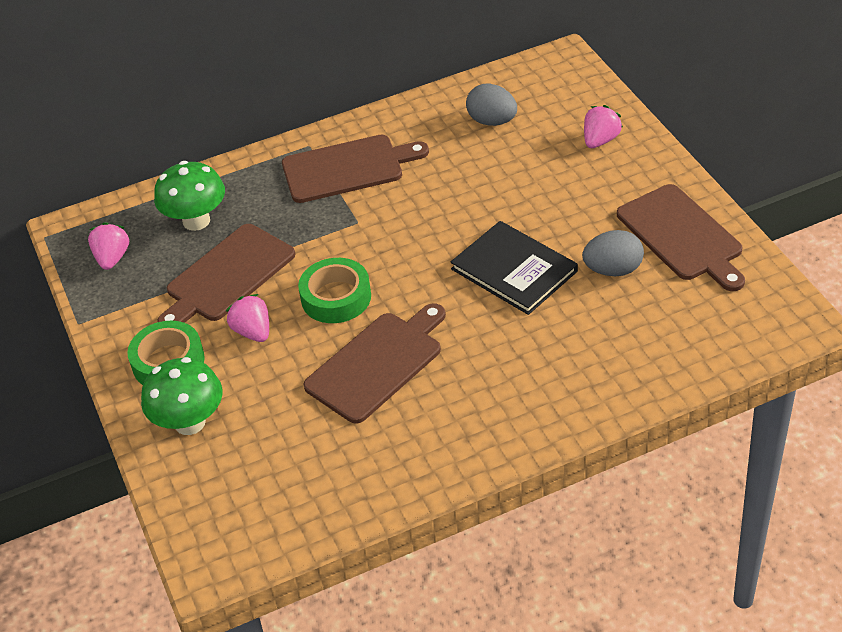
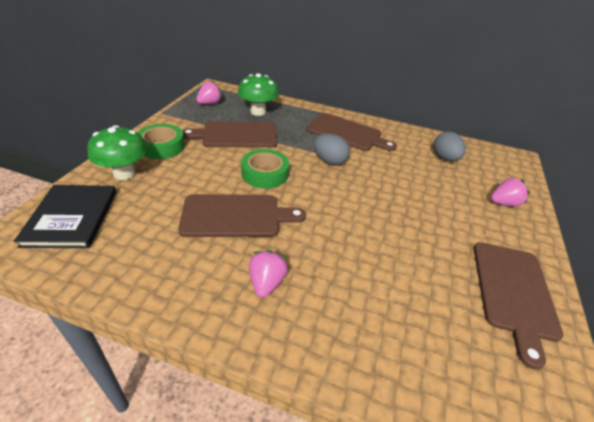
camera: 35 degrees right, 5 degrees down
pink strawberry [226,294,269,342] -> pink strawberry moved to [249,250,288,297]
black book [451,221,578,315] -> black book moved to [14,185,116,248]
grey egg [582,230,644,276] -> grey egg moved to [314,134,350,165]

